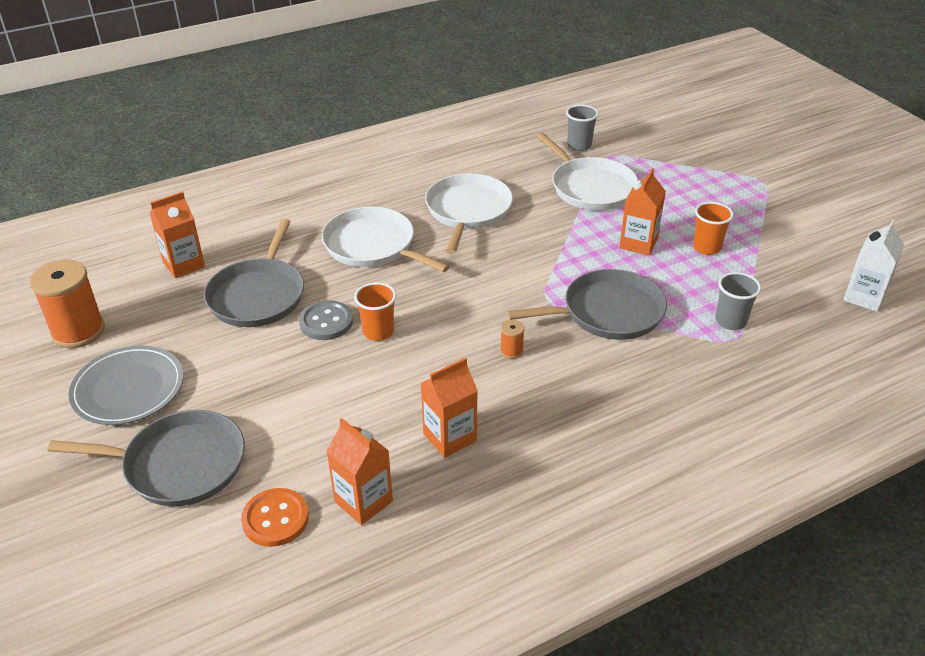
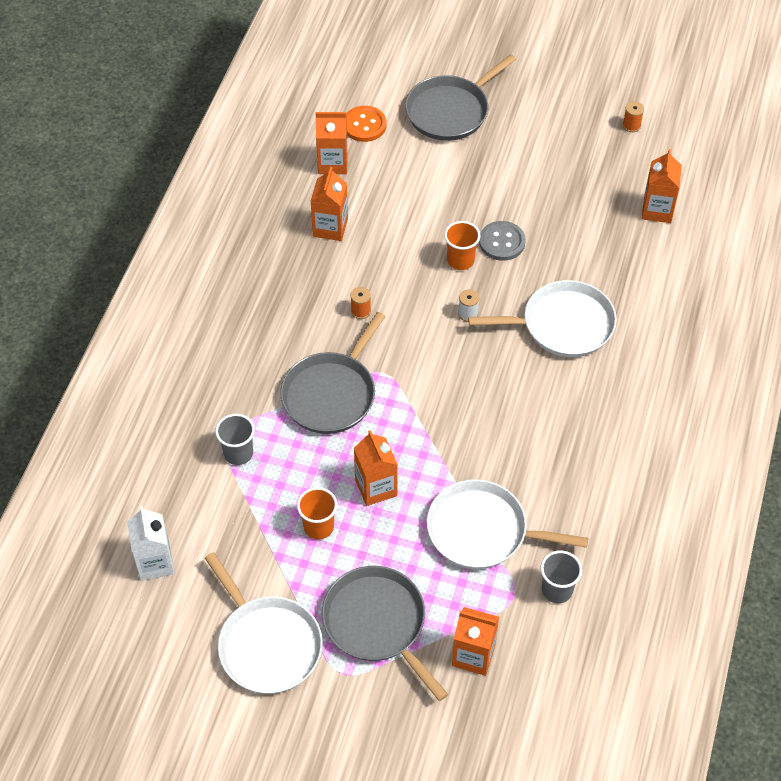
camera: 135 degrees right, 15 degrees up
orange spool [30,260,105,348] -> orange spool [623,101,644,132], size x0.44
grey plate [69,345,183,425] -> none
grey pan [204,219,304,327] -> grey pan moved to [322,566,448,701]
white pan [425,174,513,254] -> white pan moved to [205,552,323,694]
none -> orange carton [452,607,499,676]
none -> white spool [458,289,479,322]

